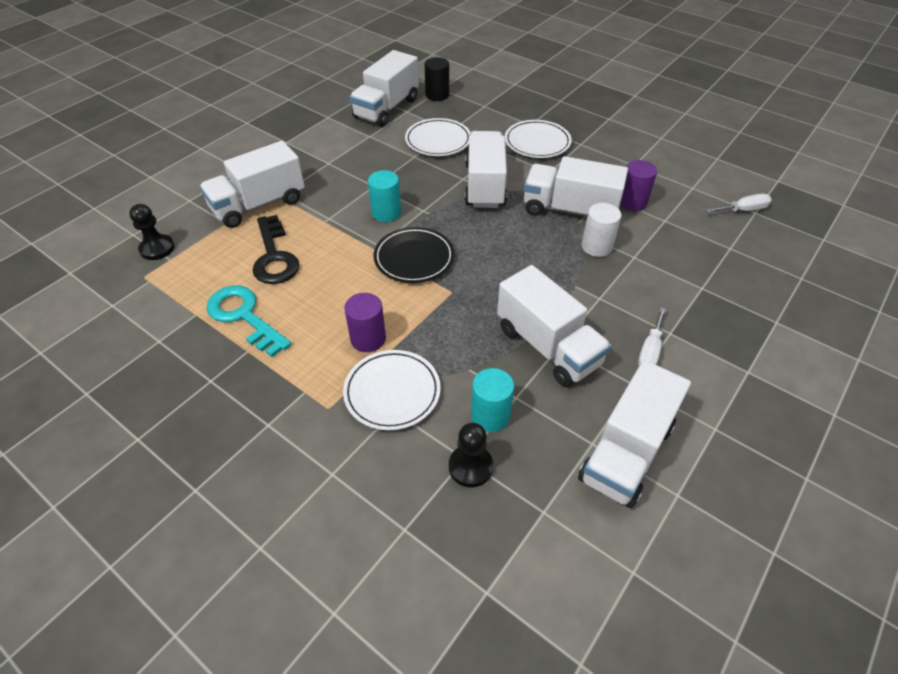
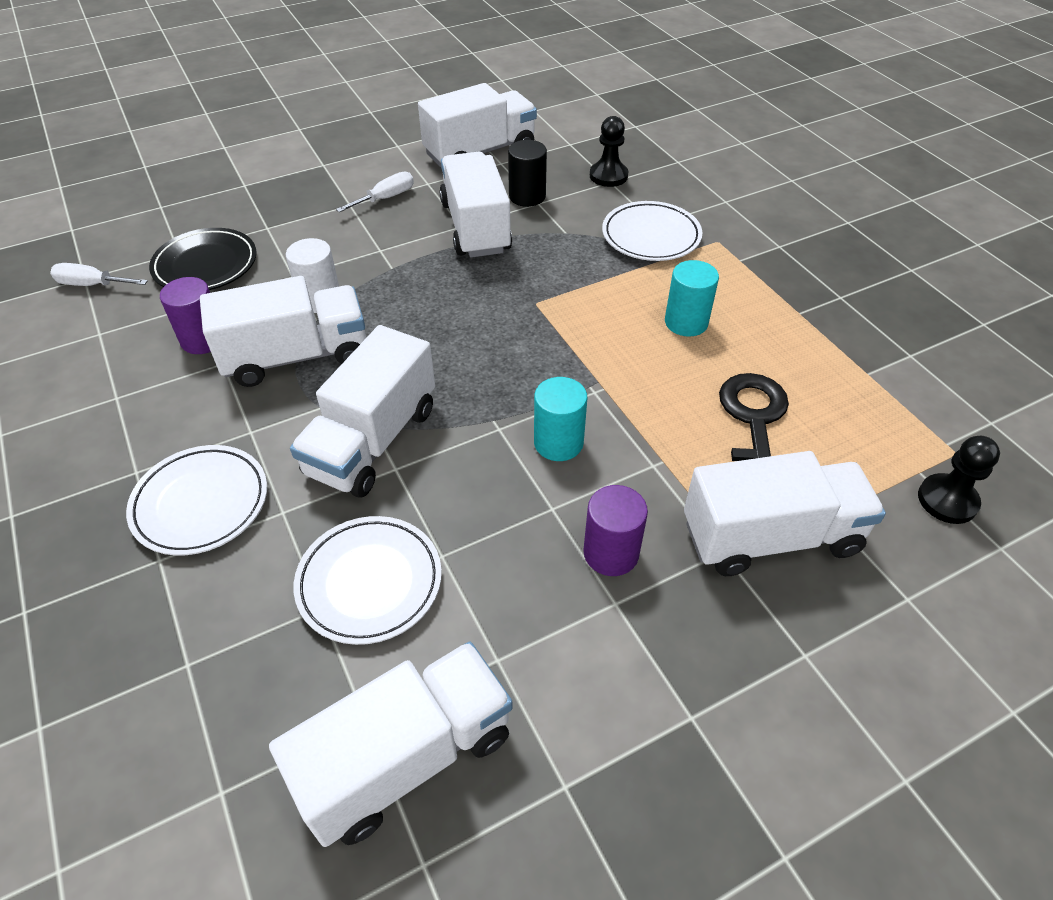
camera: 155 degrees left, 0 degrees up
turquoise key [207,286,291,357] -> none
purple cylinder [344,293,386,352] -> purple cylinder moved to [584,485,648,576]
black plate [374,227,454,283] -> black plate moved to [149,228,257,290]
black cylinder [425,57,449,101] -> black cylinder moved to [508,140,547,207]
turquoise cylinder [471,368,514,432] -> turquoise cylinder moved to [665,260,719,337]
white truck [524,156,628,216] -> white truck turned 60 degrees counterclockwise [200,276,366,387]

